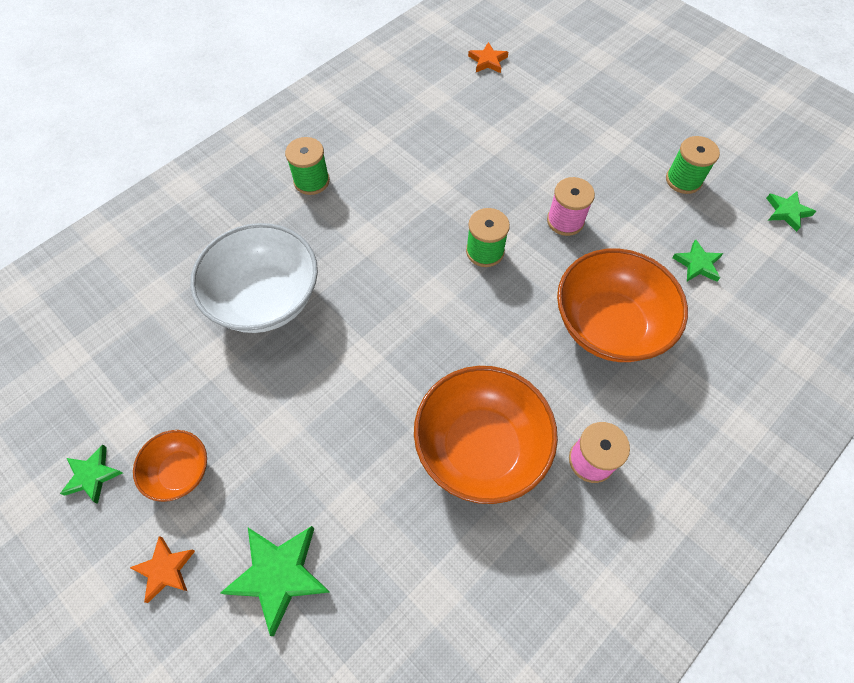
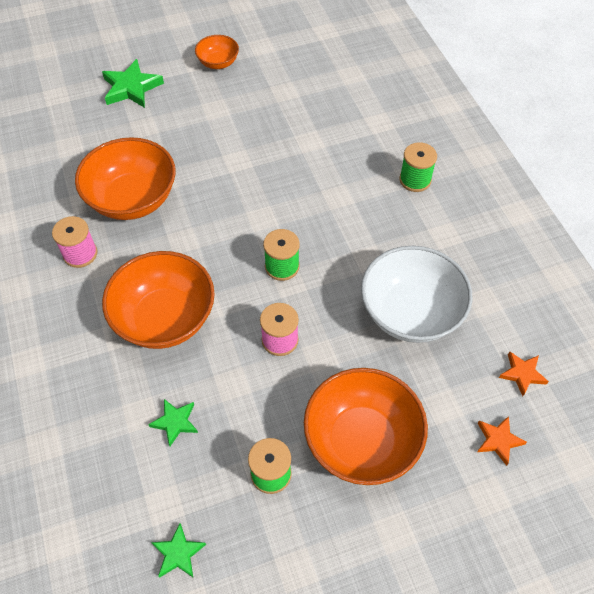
camera: 115 degrees right, 5 degrees down
green star [60,444,123,504] -> none
orange star [130,536,195,603] -> orange star moved to [477,416,527,466]
white bowl [190,223,318,333] -> white bowl moved to [361,246,472,343]
none -> orange bowl [304,368,428,485]

